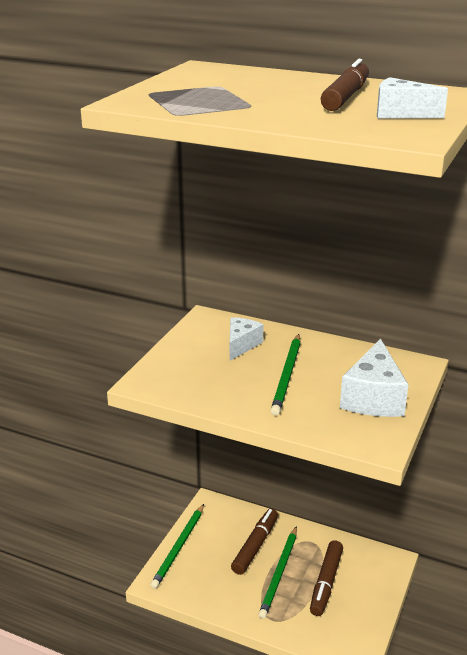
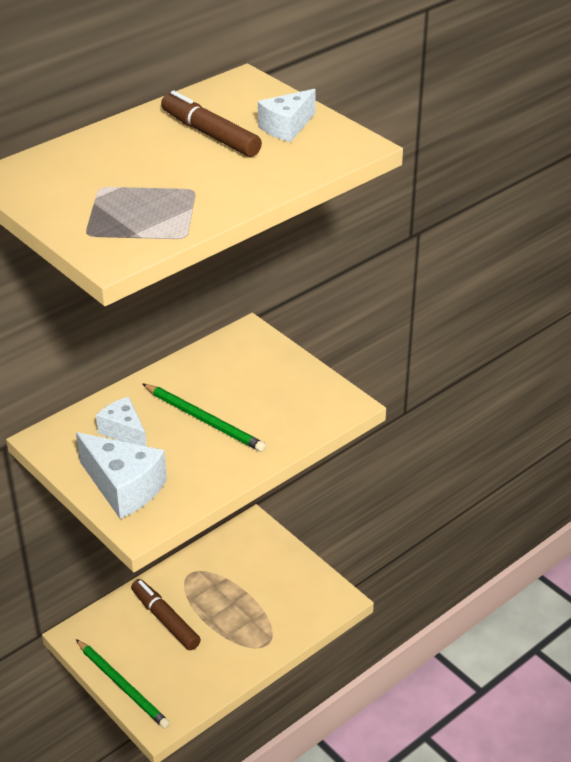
camera: 65 degrees left, 10 degrees up
green pencil [258,526,297,619] -> none
brown marker [310,540,343,616] -> none
white cheese [340,338,409,417] -> white cheese moved to [76,432,167,519]

